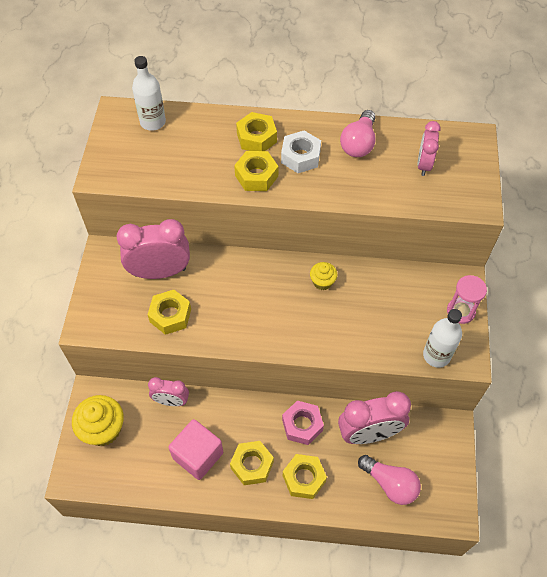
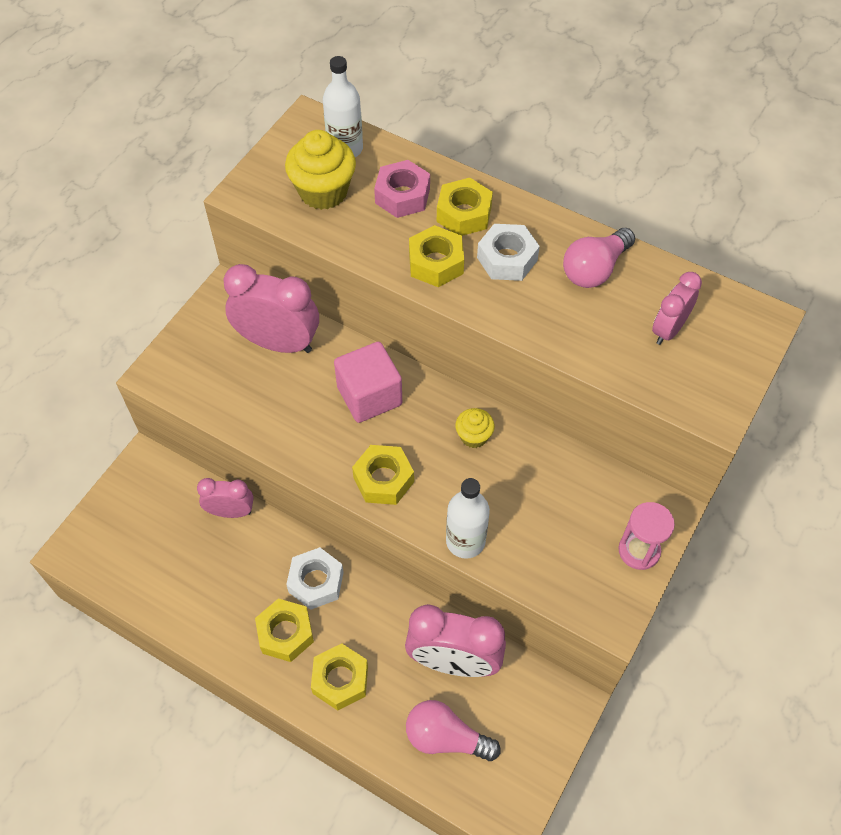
camera: 25 degrees right, 0 degrees up
yellow cupcake [72,395,124,446] -> yellow cupcake moved to [285,130,356,210]
yellow nut [147,290,191,335] -> yellow nut moved to [352,445,414,505]
pink clock [148,377,189,406] -> pink clock turned 150 degrees clockwise [197,478,254,518]
pink cube [168,419,223,480] -> pink cube moved to [334,342,402,423]
pink nut [282,401,324,445] -> pink nut moved to [374,160,430,218]
pink light bulb [358,455,421,505] -> pink light bulb turned 135 degrees clockwise [406,700,501,761]
white bottle [423,309,462,368] -> white bottle moved to [446,478,490,559]
none -> white nut [286,547,344,610]

